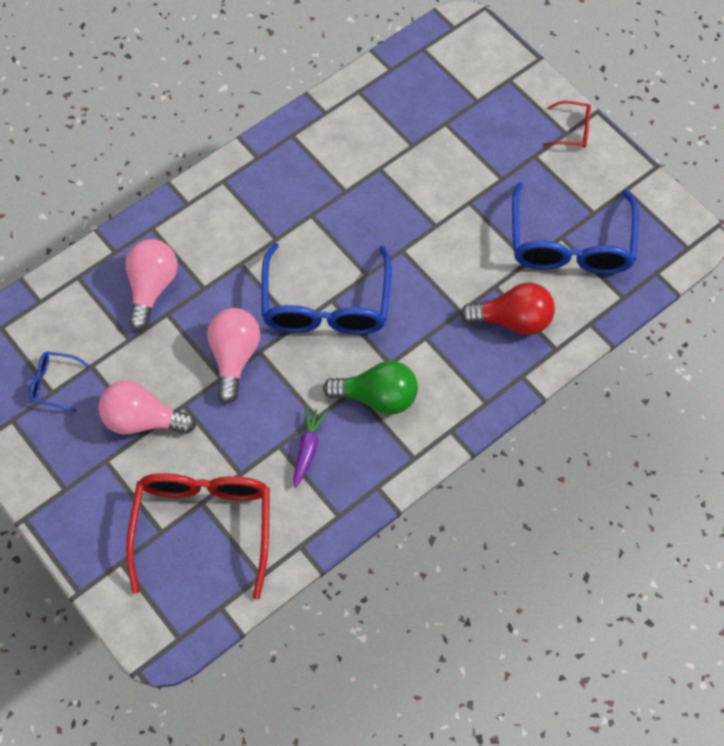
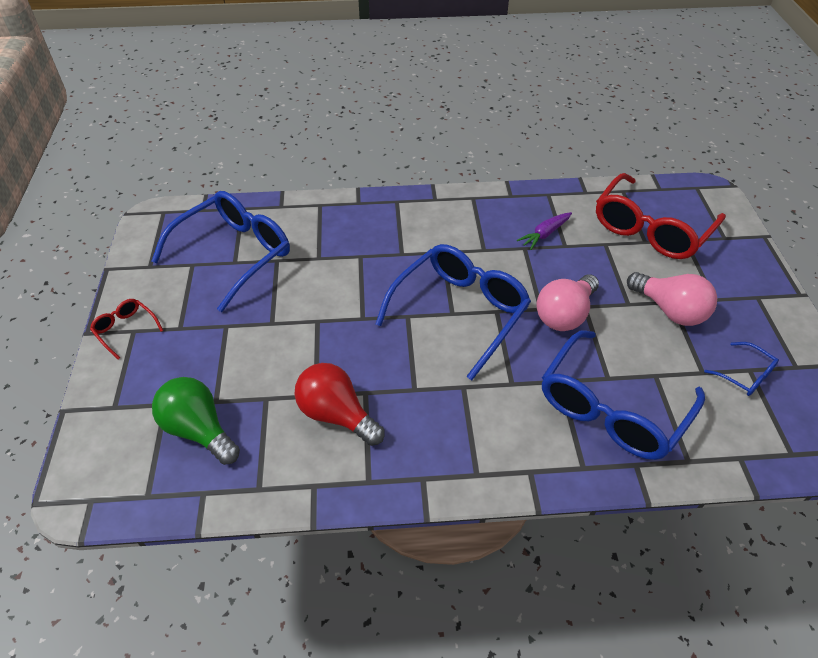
camera: 145 degrees left, 15 degrees down
pink light bulb [125,239,178,331] -> blue glasses [542,330,705,460]
green light bulb [323,361,418,415] -> green light bulb moved to [152,377,240,465]
red light bulb [460,282,555,335] -> red light bulb moved to [295,363,384,446]

